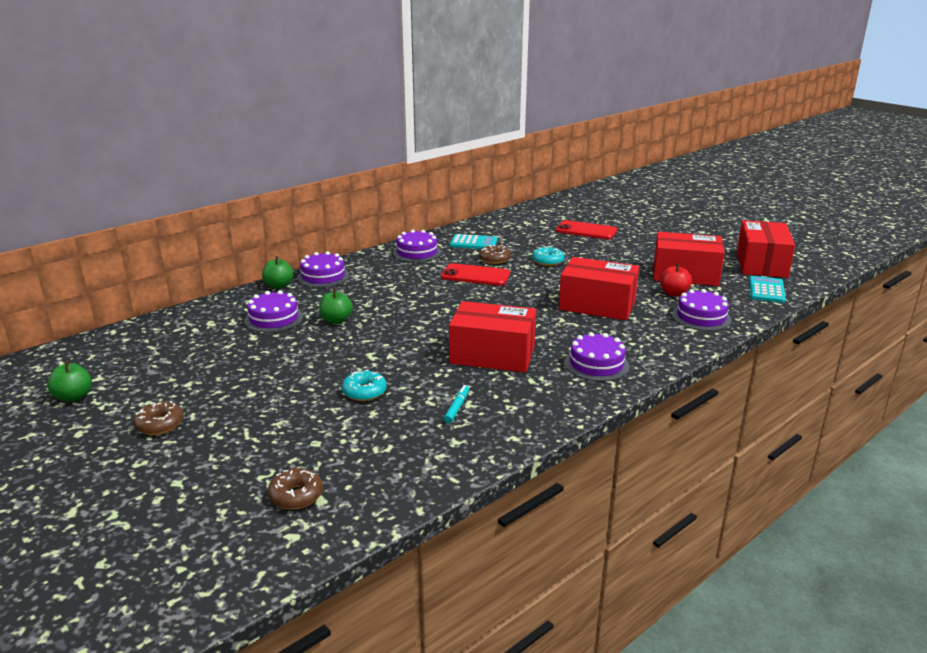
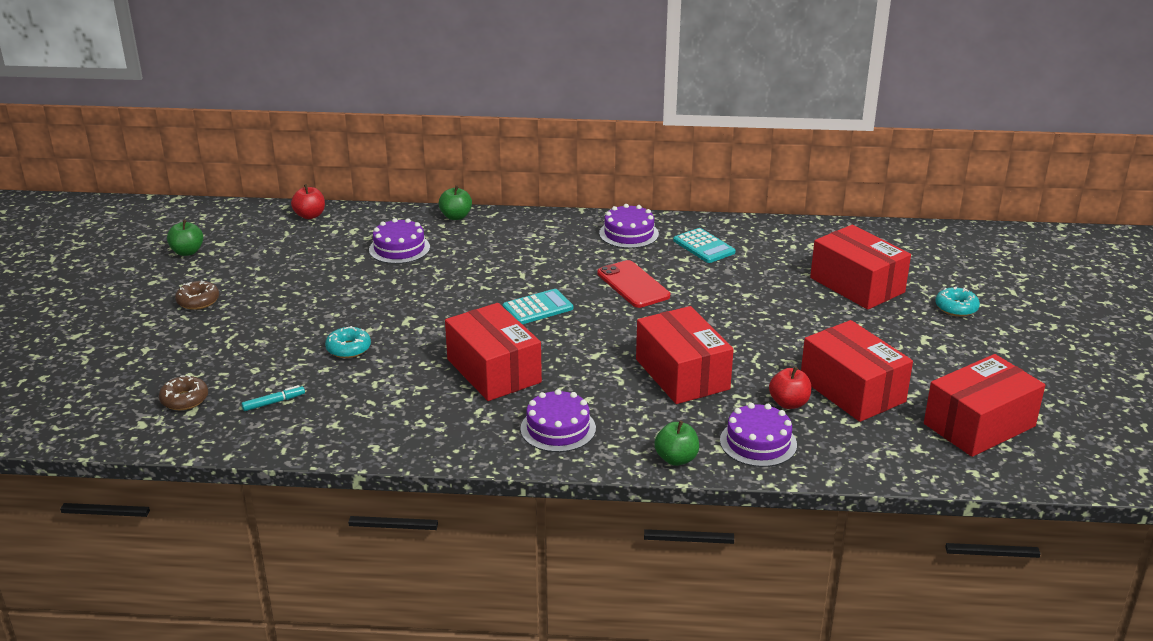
camera: 45 degrees right, 5 degrees up
purple cake [297,251,349,287] -> none
green apple [319,289,353,324] -> green apple moved to [654,421,699,466]
turquoise marker [444,385,469,423] -> turquoise marker moved to [241,385,305,411]
brown donut [479,245,511,264] -> none
turquoise donut [532,246,564,266] -> turquoise donut moved to [935,287,980,317]
red phone [556,220,617,239] -> red box [810,225,911,310]
turquoise calculator [749,276,786,303] -> turquoise calculator moved to [503,289,573,324]
none -> red apple [291,184,325,219]

